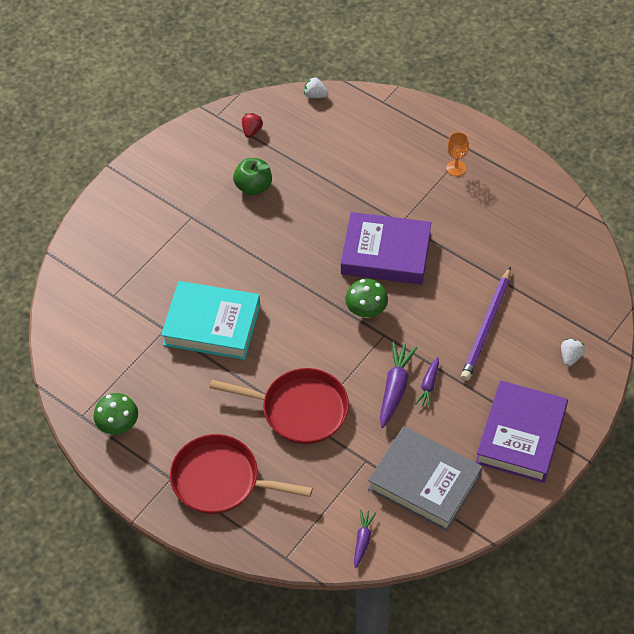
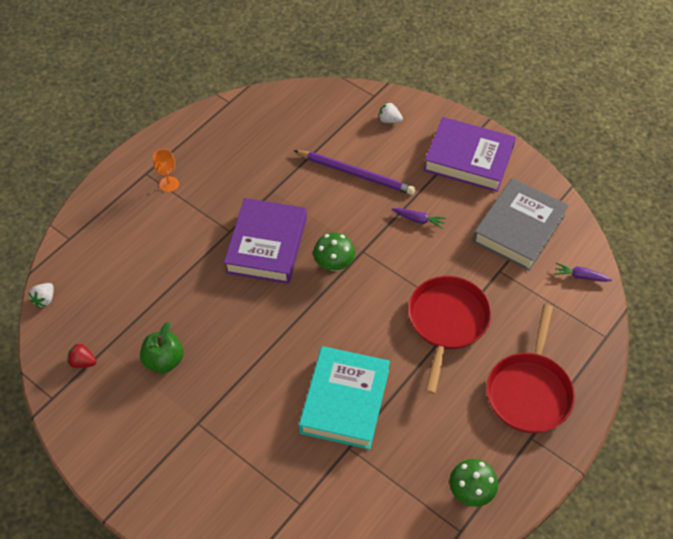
camera: 90 degrees left, 0 degrees up
purple carrot [380,342,418,428] -> none

